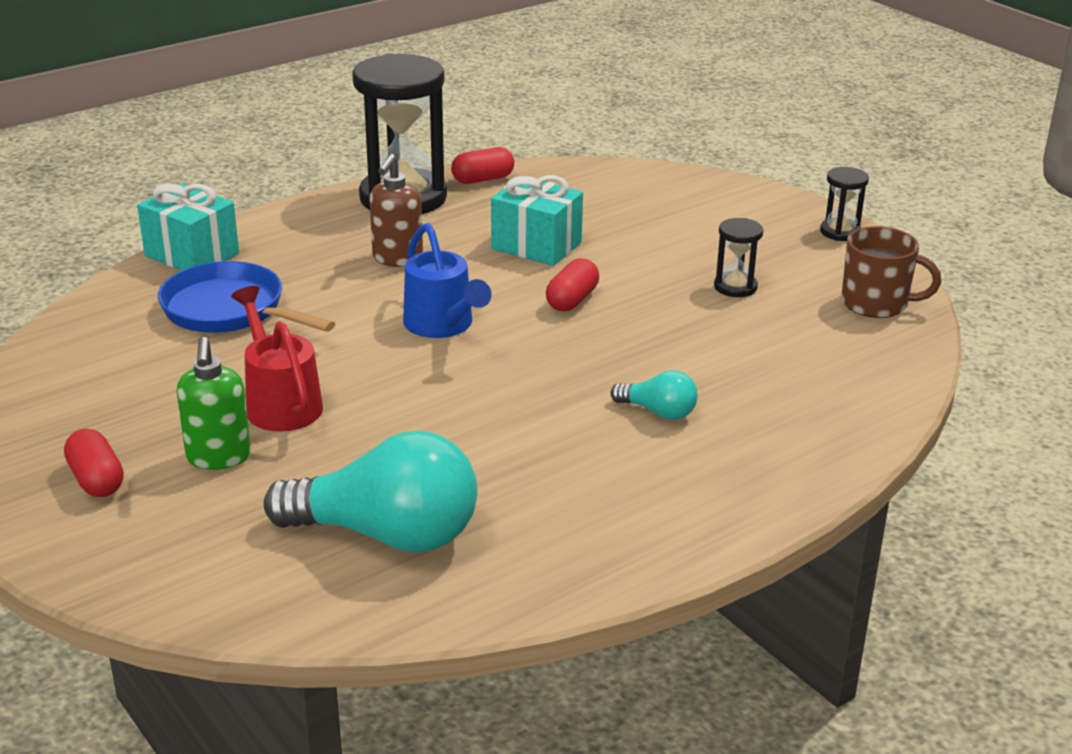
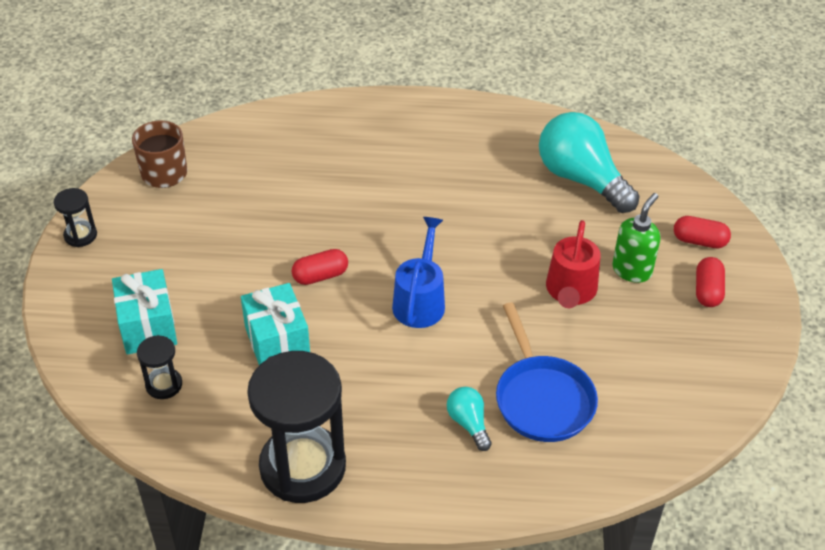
camera: 140 degrees left, 15 degrees up
turquoise gift [137,183,239,271] -> turquoise gift moved to [112,269,177,355]
brown soap dispenser [370,154,423,267] -> none
red capsule [451,147,514,184] -> red capsule moved to [674,216,731,248]
turquoise light bulb [611,370,698,420] -> turquoise light bulb moved to [447,387,492,451]
black hourglass [714,218,763,297] -> black hourglass moved to [137,335,182,399]

